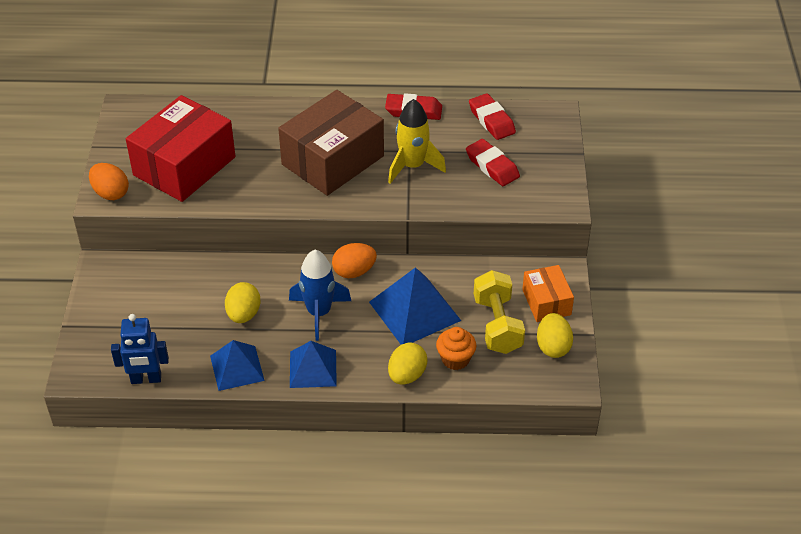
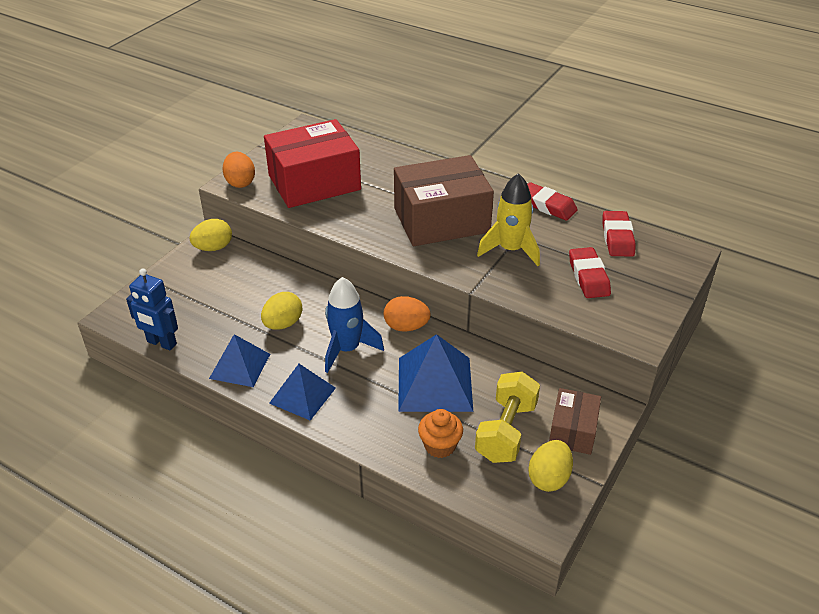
camera: 30 degrees right, 5 degrees down
yellow egg [388,343,427,385] -> yellow egg moved to [189,219,232,251]
orange box [522,265,574,322] -> brown box [549,388,601,455]

